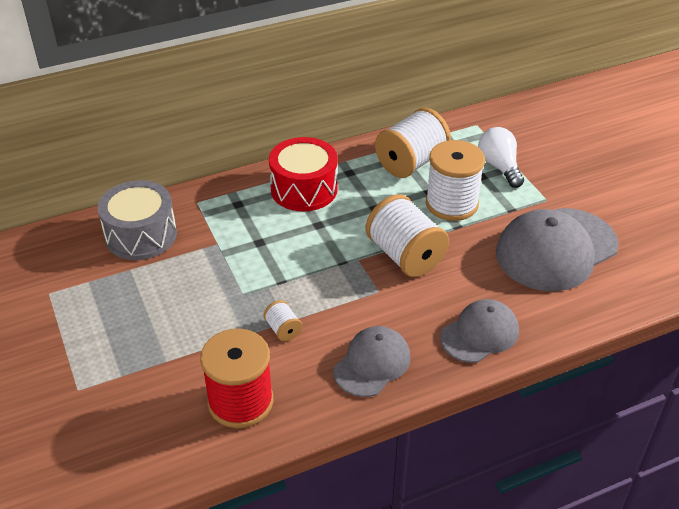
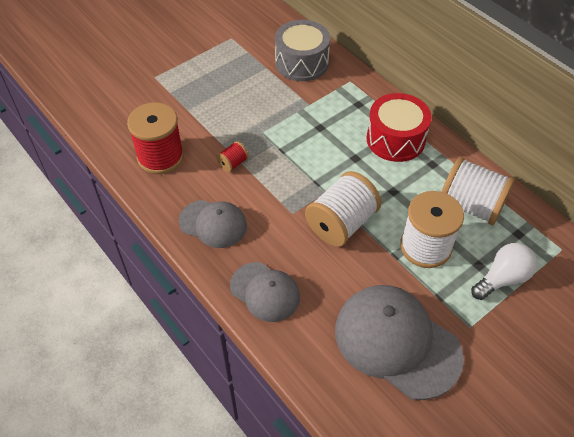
camera: 75 degrees right, 10 degrees up
white spool [263,300,302,341] -> red spool [216,141,249,172]

